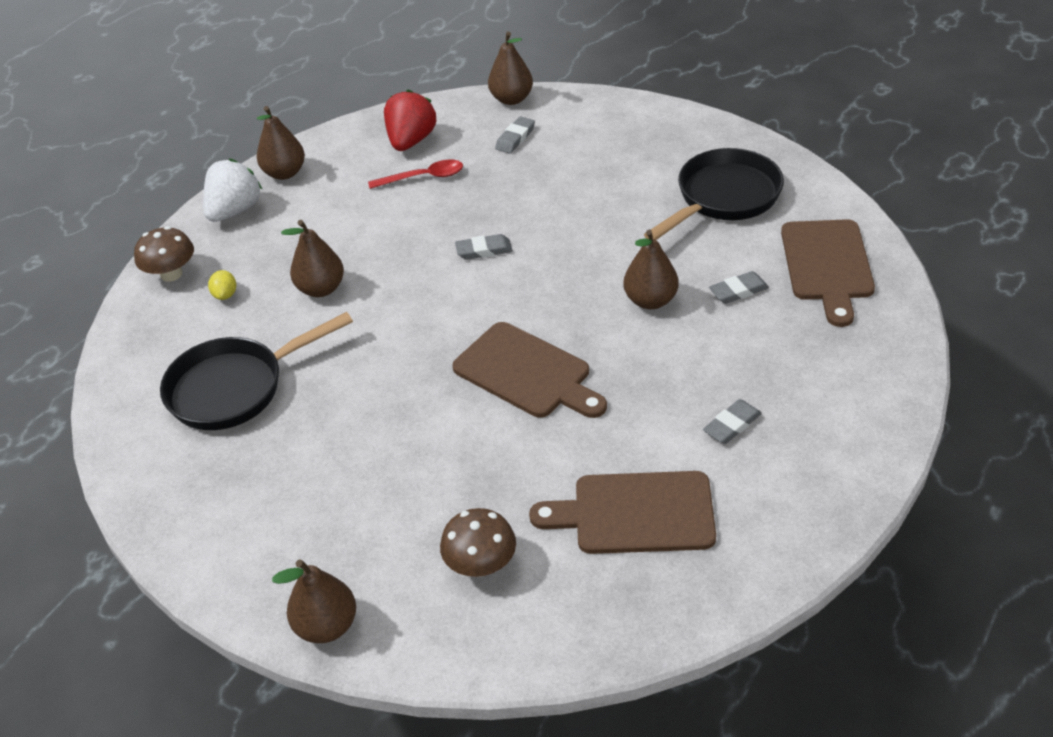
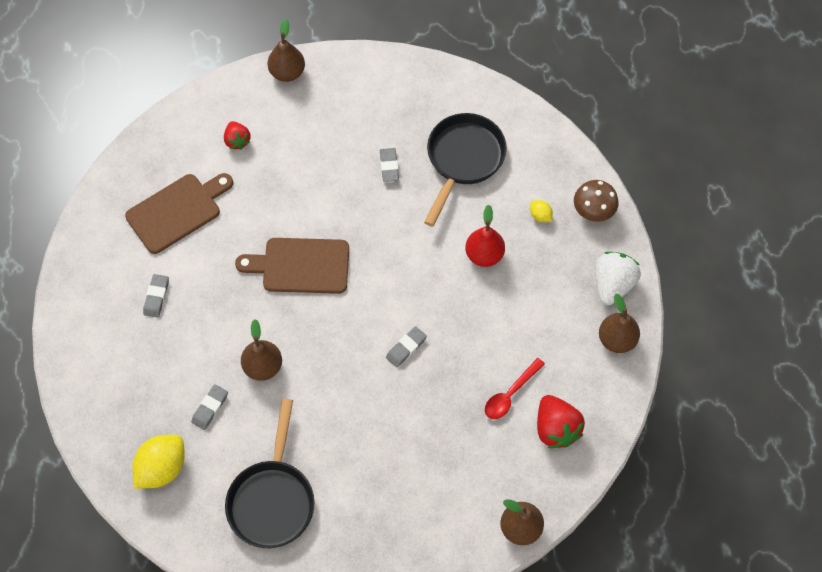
camera: 140 degrees right, 20 degrees up
white strawberry [203,159,262,222] -> white strawberry turned 150 degrees counterclockwise [595,252,641,305]
brown pear [281,220,344,297] -> red pear [465,205,505,267]
brown mushroom [440,508,516,577] -> red strawberry [224,121,251,150]
grey eraser [495,116,535,154] -> grey eraser moved to [380,148,399,182]
brown cutting board [781,219,875,327] -> yellow lemon [132,435,185,489]

